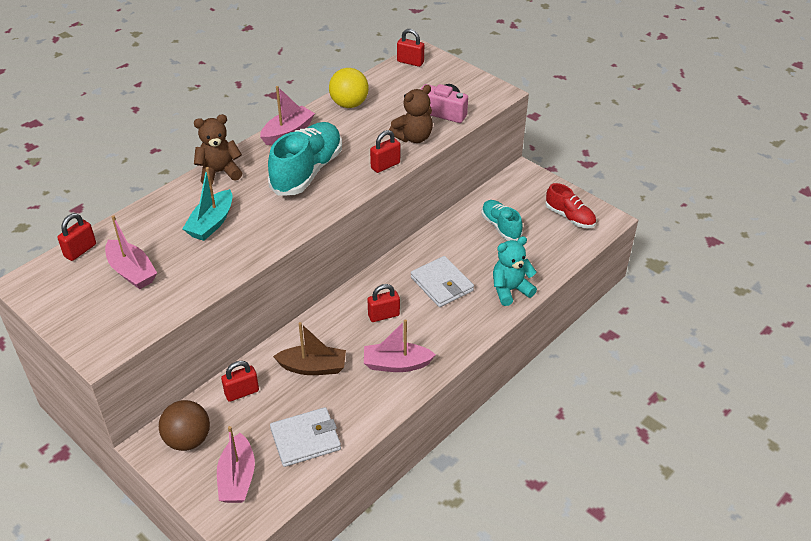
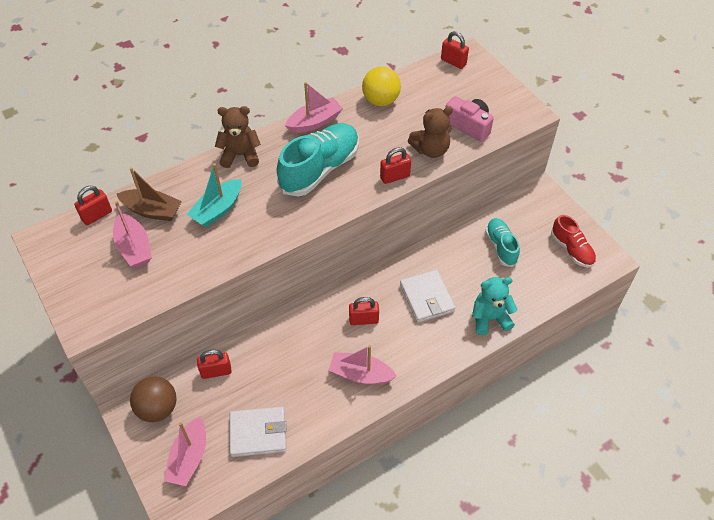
camera: 15 degrees right, 10 degrees up
brown boat [273,322,346,375] -> brown boat moved to [117,168,182,221]

